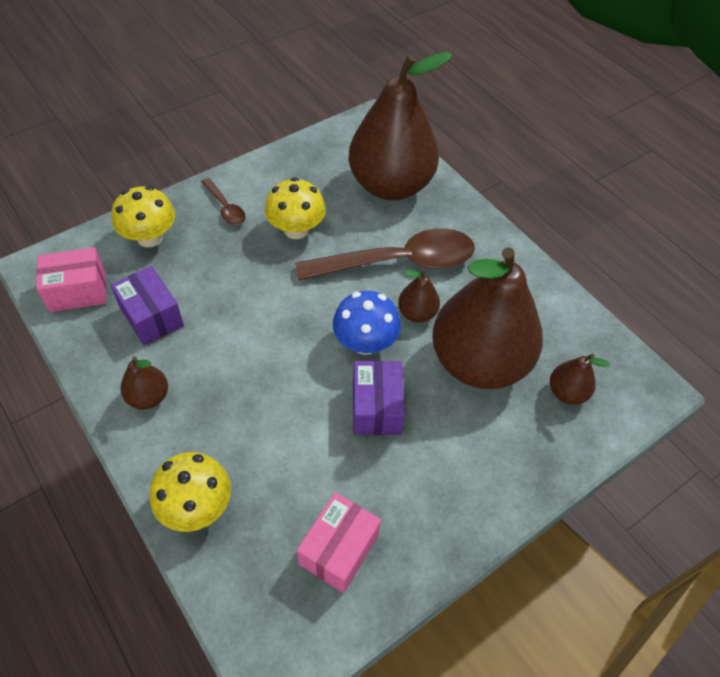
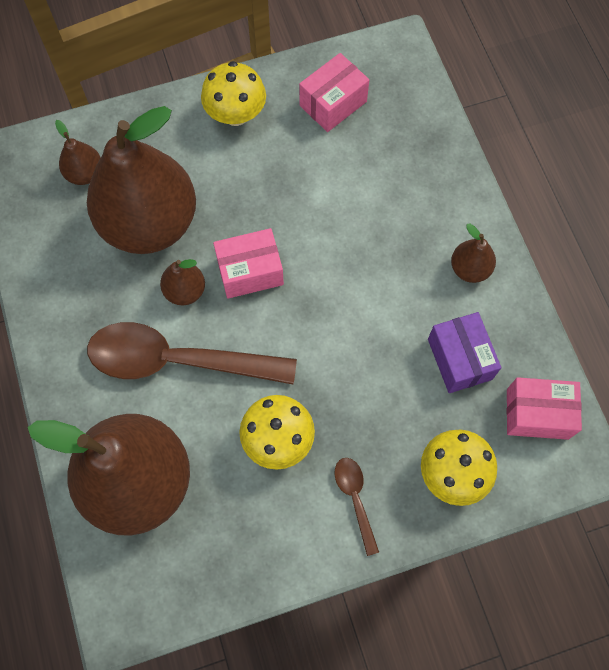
camera: 160 degrees left, 15 degrees up
yellow mushroom [150,452,231,532] -> yellow mushroom moved to [201,61,266,126]
blue mushroom [333,291,401,355] -> pink box [213,228,284,299]
purple box [353,361,405,435] -> none

